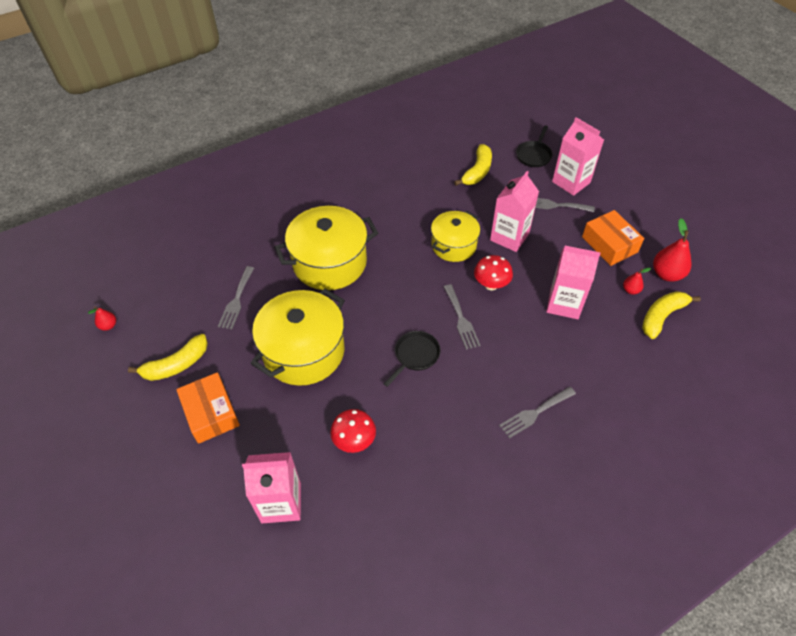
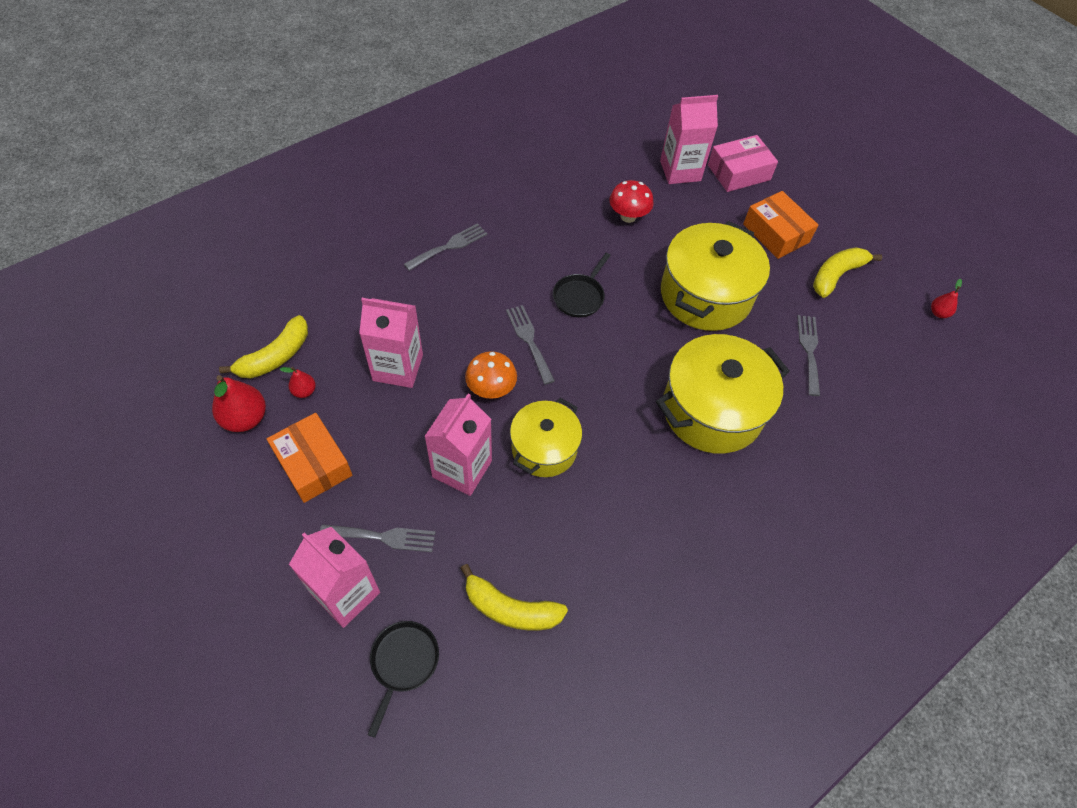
camera: 170 degrees right, 5 degrees up
yellow banana [454,144,492,186] -> yellow banana turned 90 degrees counterclockwise [460,564,568,631]
red mushroom [474,255,513,290] -> orange mushroom [465,351,517,399]
none -> pink box [708,135,778,192]

